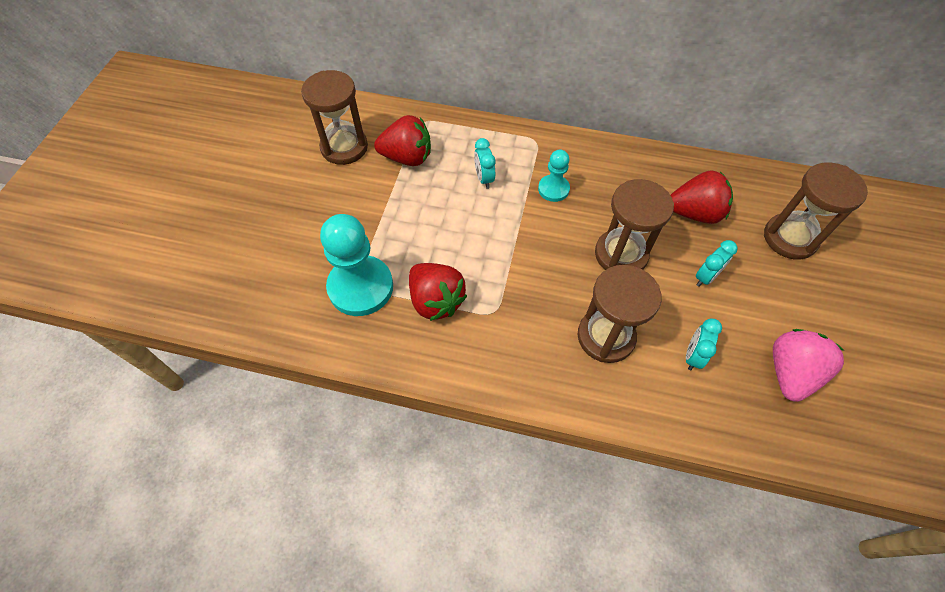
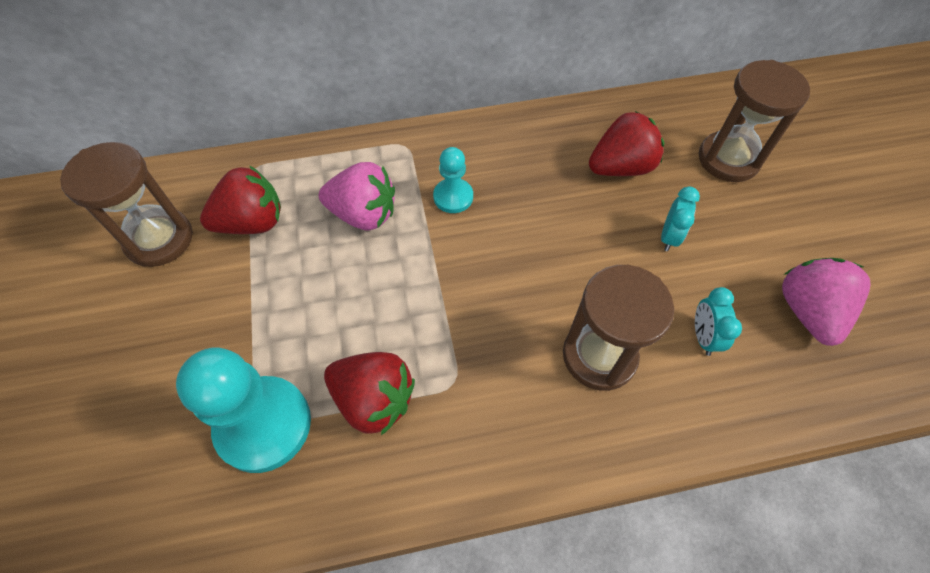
camera: 25 degrees left, 0 degrees up
turquoise clock [474,138,495,189] -> pink strawberry [319,162,395,231]
brown hourglass [595,179,674,270] -> none

